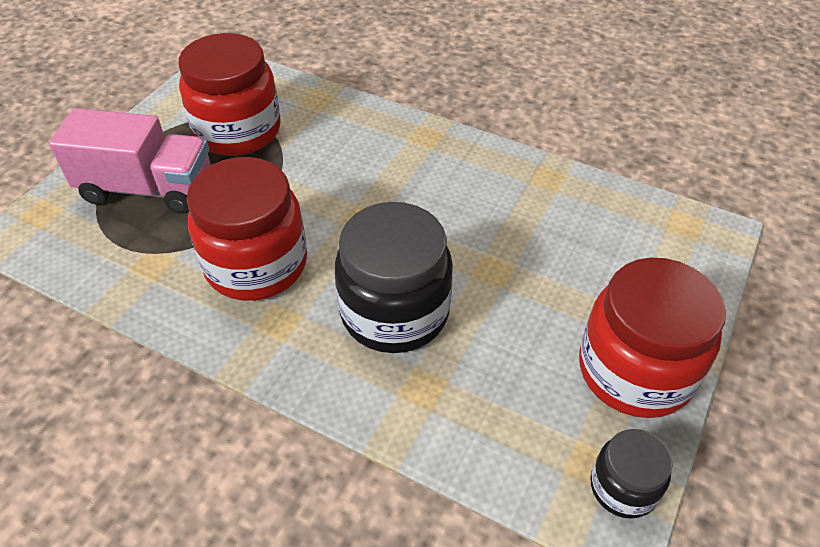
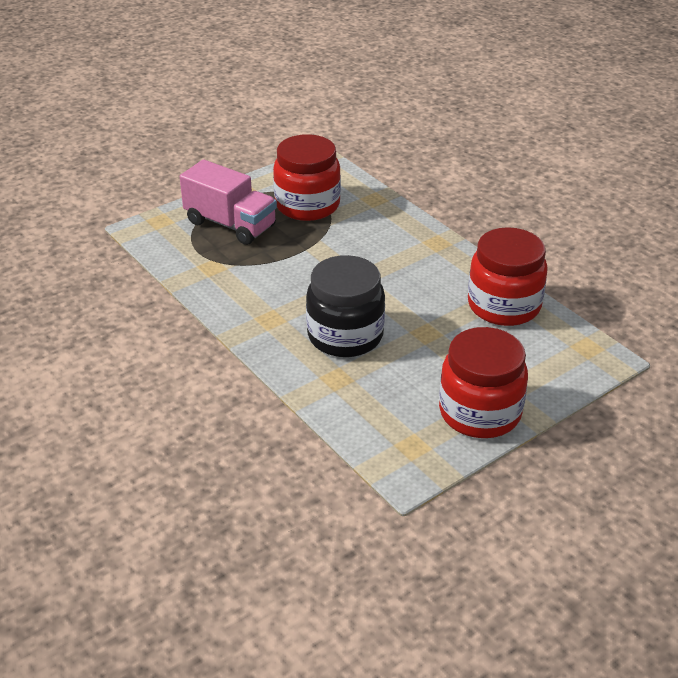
camera: 25 degrees right, 10 degrees down
red jar [187,157,307,300] -> red jar moved to [468,227,548,326]
black jar [590,429,673,519] -> none

